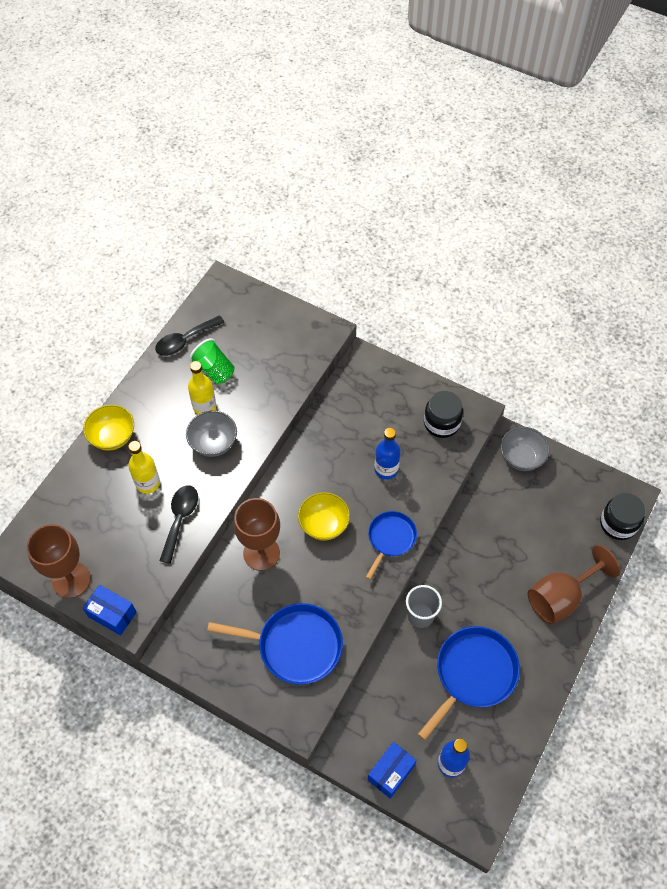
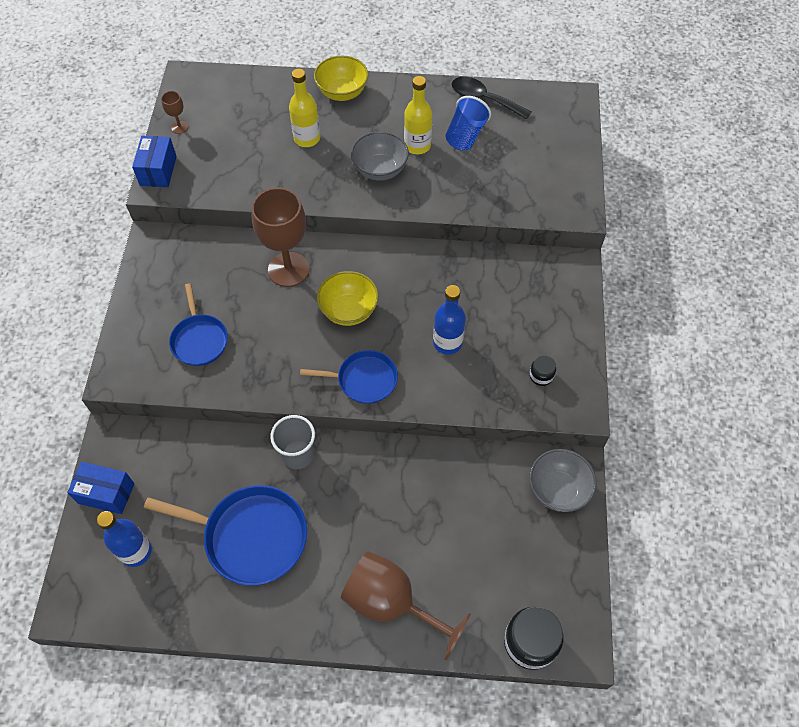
camera: 65 degrees right, 0 degrees up
brown goblet [27,524,91,598] -> brown goblet [161,91,188,134], size x0.43
black spoon [159,485,198,564] -> none
green cup [190,338,235,384] -> blue cup [446,96,491,150]
blue pan [207,603,343,685] -> blue pan [169,283,228,366], size x0.62
black jar [424,391,463,438] -> black jar [529,355,556,386], size x0.51

